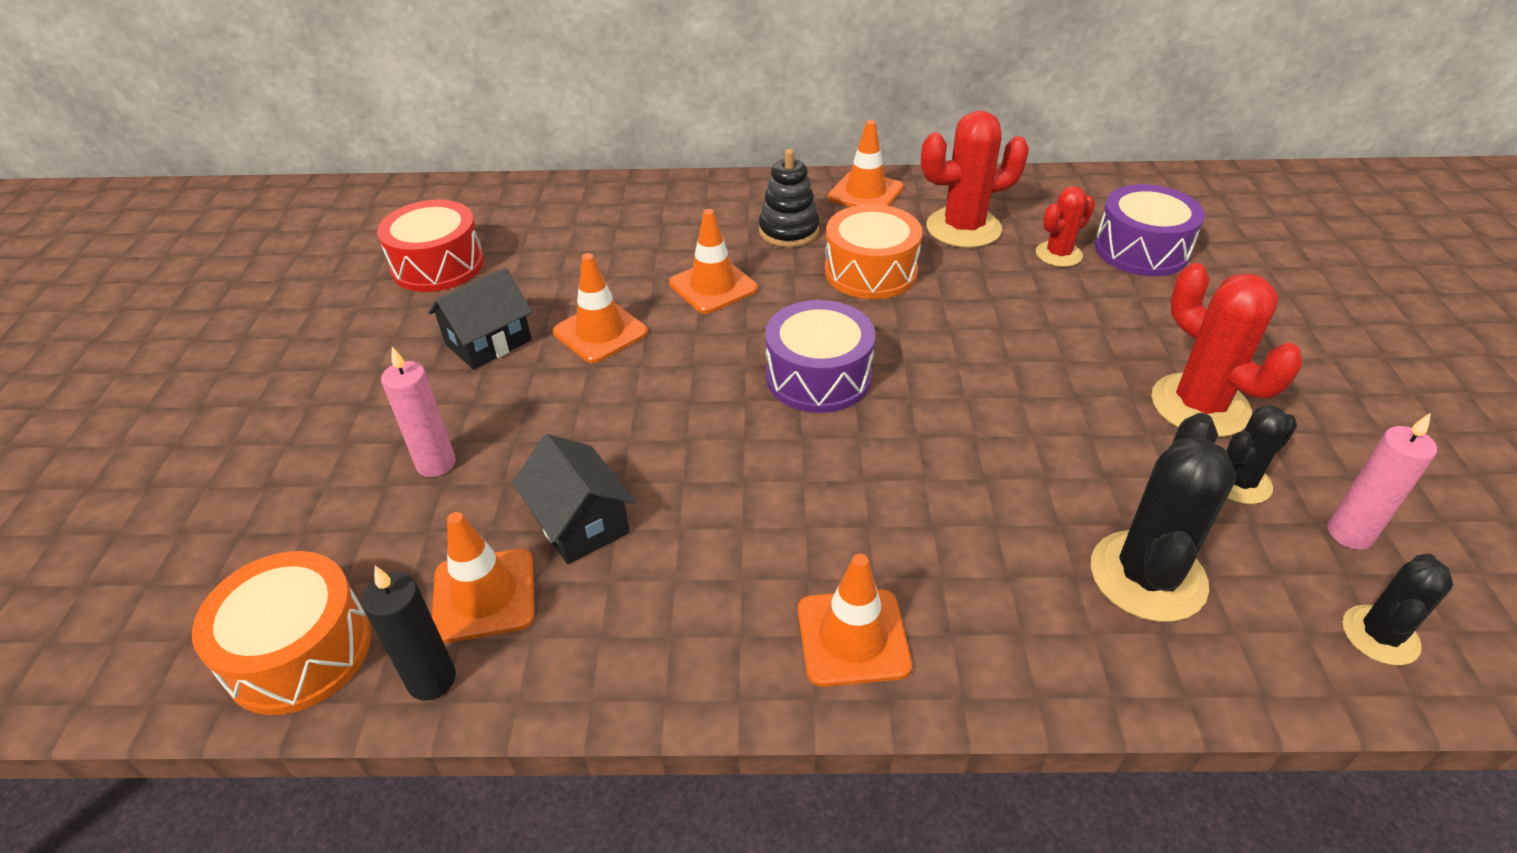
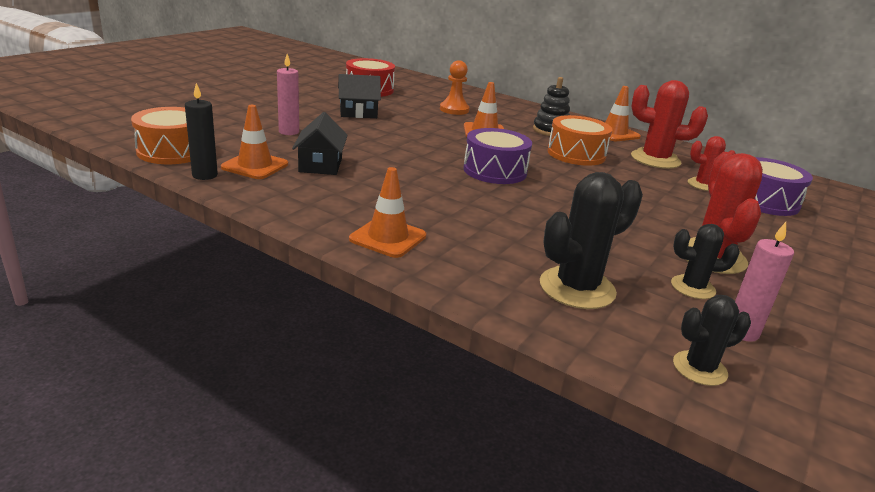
camera: 30 degrees right, 15 degrees down
orange traffic cone [553,253,648,363] -> none
none -> orange pawn [440,60,470,115]

